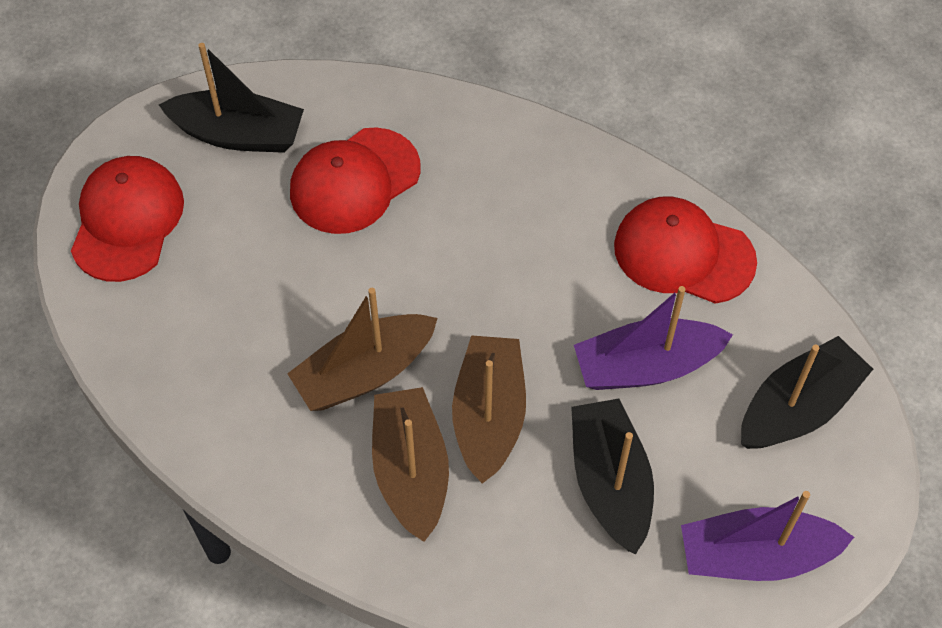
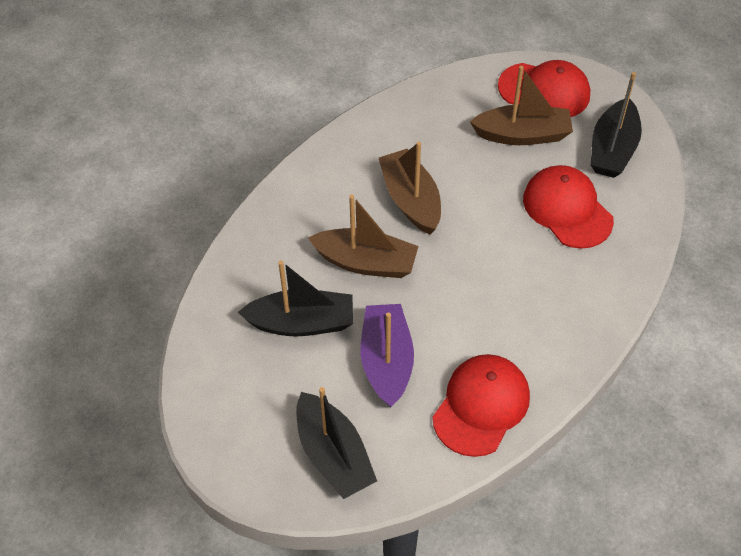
camera: 100 degrees right, 5 degrees down
brown boat [372,387,449,542] -> brown boat moved to [470,66,573,145]
purple boat [681,491,854,581] -> none

